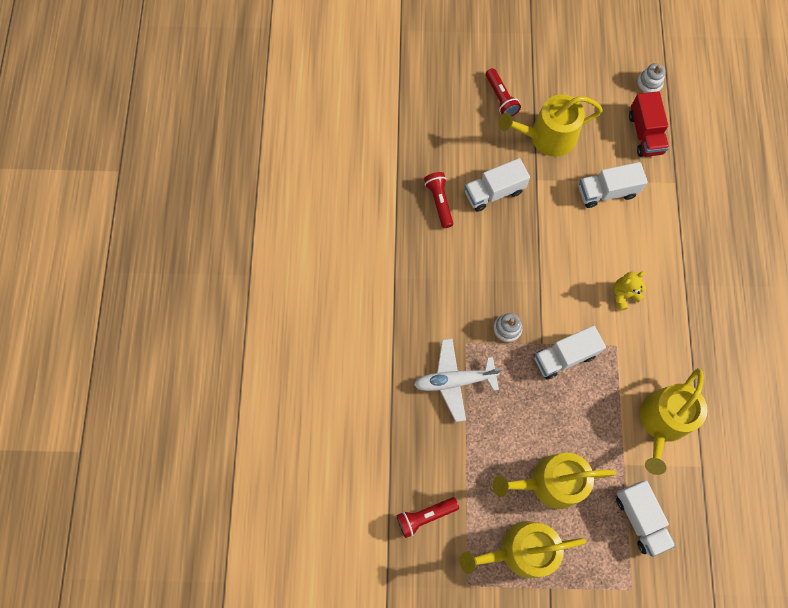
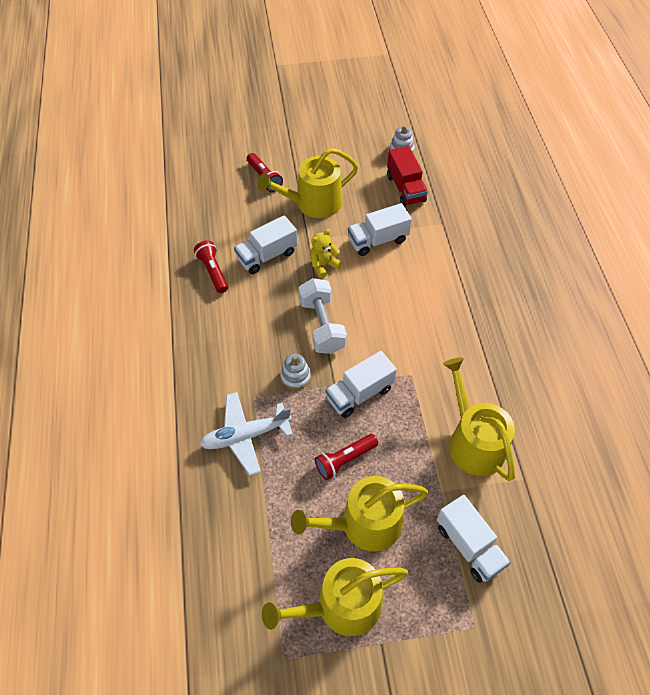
camera: 10 degrees left, 15 degrees down
red flashlight [397,497,459,538] -> red flashlight moved to [315,434,378,480]
yellow teddy bear [614,272,646,311] -> yellow teddy bear moved to [310,229,342,278]
yellow watering can [640,368,707,475] -> yellow watering can turned 135 degrees clockwise [443,357,515,481]
none -> white dumbbell [299,278,347,354]

